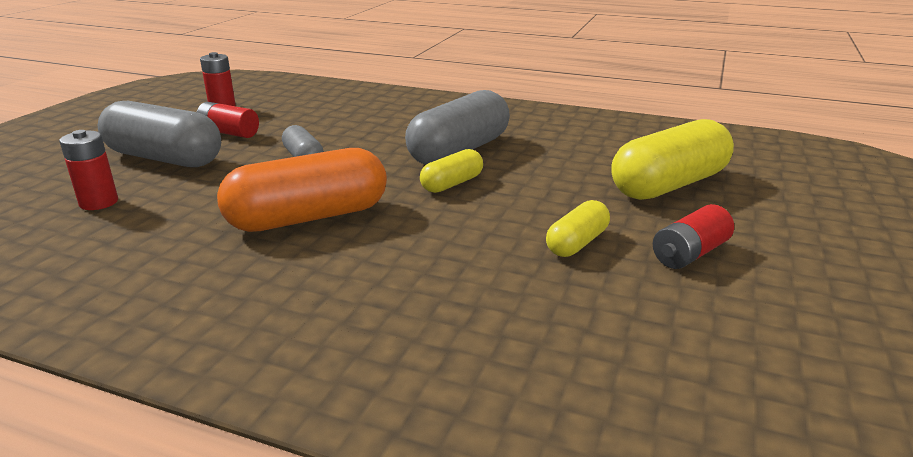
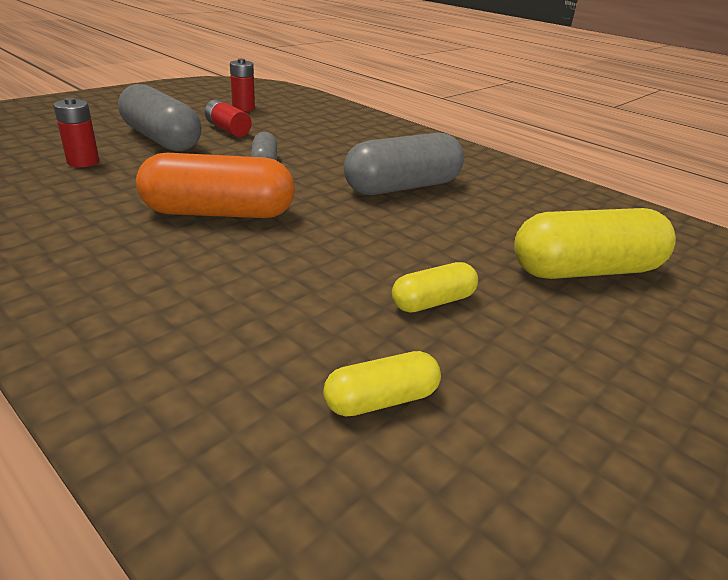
camera: 20 degrees right, 5 degrees up
yellow capsule [420,149,483,193] -> yellow capsule moved to [323,351,441,416]
red battery [653,204,734,269] -> none

